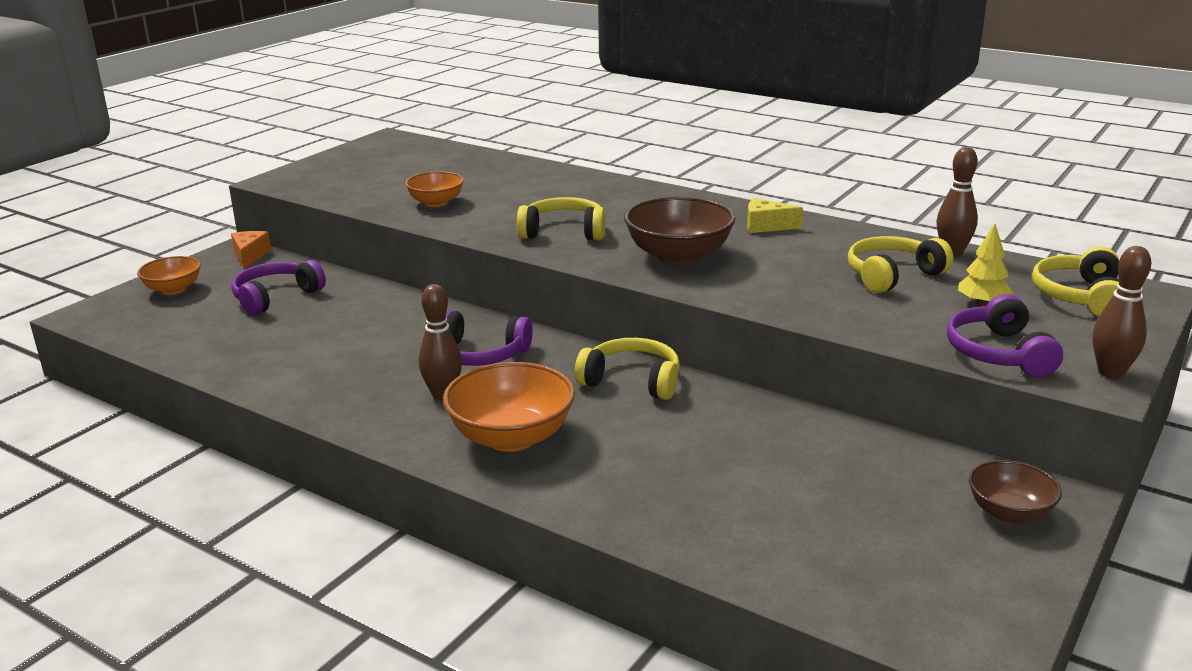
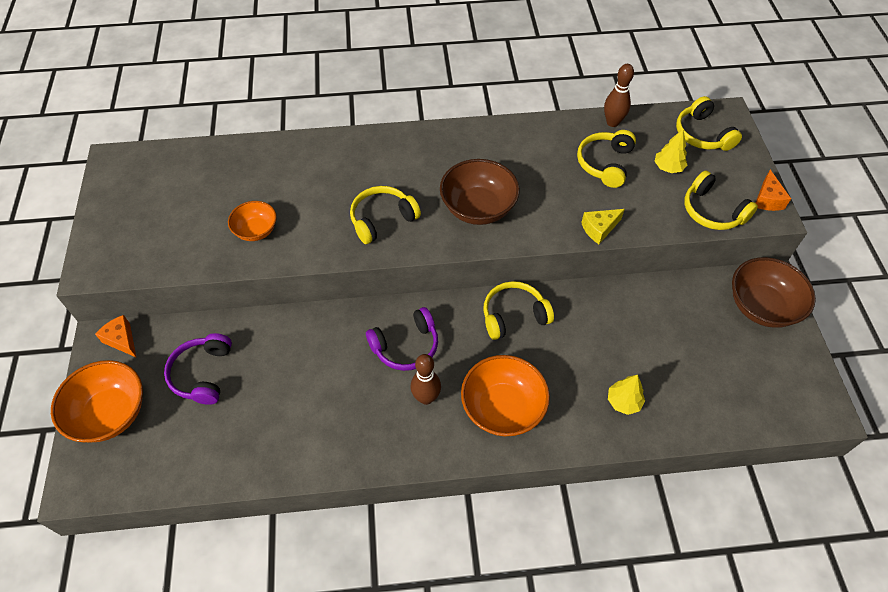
camera: 40 degrees left, 30 degrees up
orange bowl [137,256,201,295] -> orange bowl [51,360,143,442], size x1.67
yellow cheese [747,198,803,233] -> yellow cheese moved to [581,209,625,244]
purple headphones [947,294,1063,377] -> yellow headphones [684,171,758,230]
brown bowl [969,460,1062,524] -> brown bowl [732,257,816,328], size x1.67
brown bowling pin [1093,246,1151,379] -> orange cheese [755,170,791,211]
none -> yellow tree [608,375,645,415]

